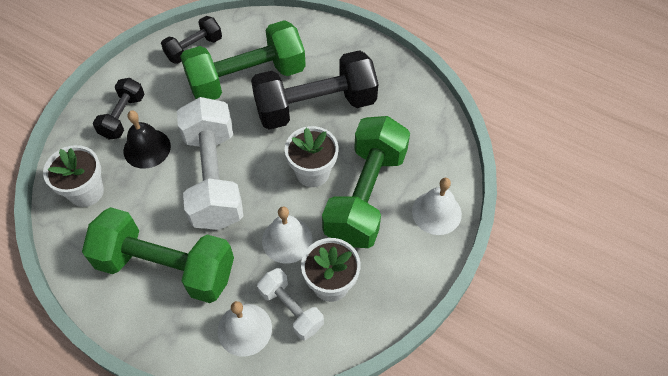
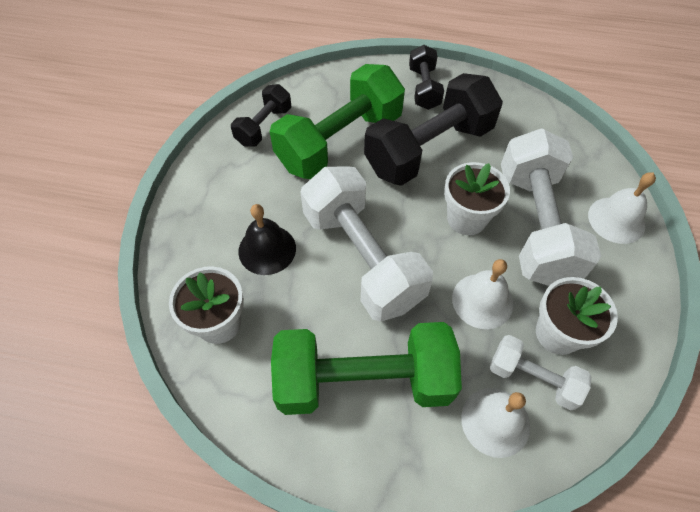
camera: 20 degrees left, 0 degrees up
black dumbbell [93,78,145,139] -> black dumbbell moved to [409,45,444,110]
green dumbbell [322,116,410,248] -> white dumbbell [501,128,601,286]

